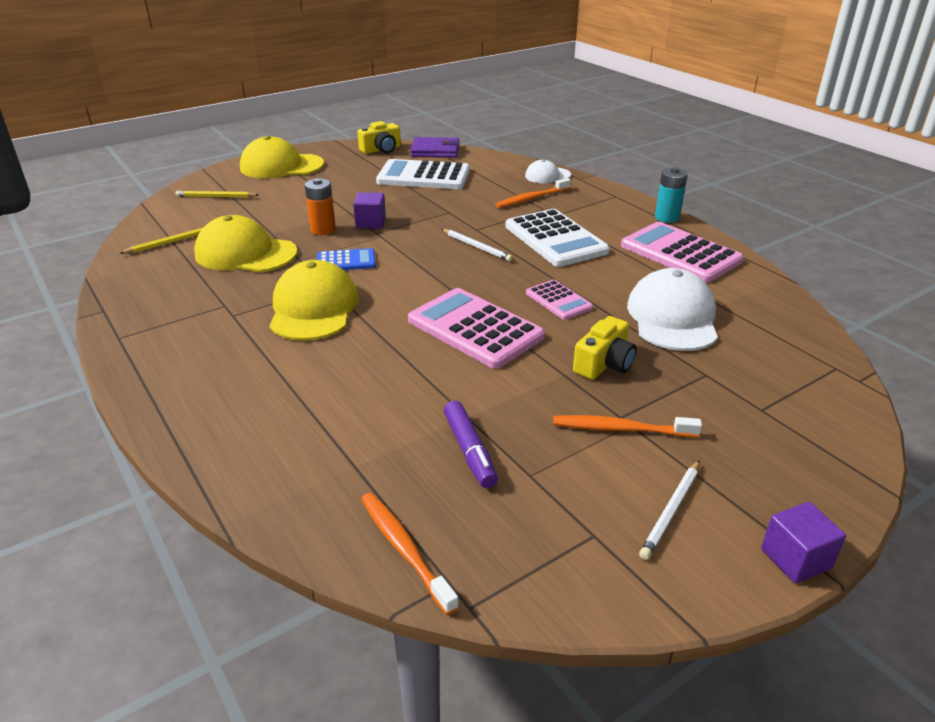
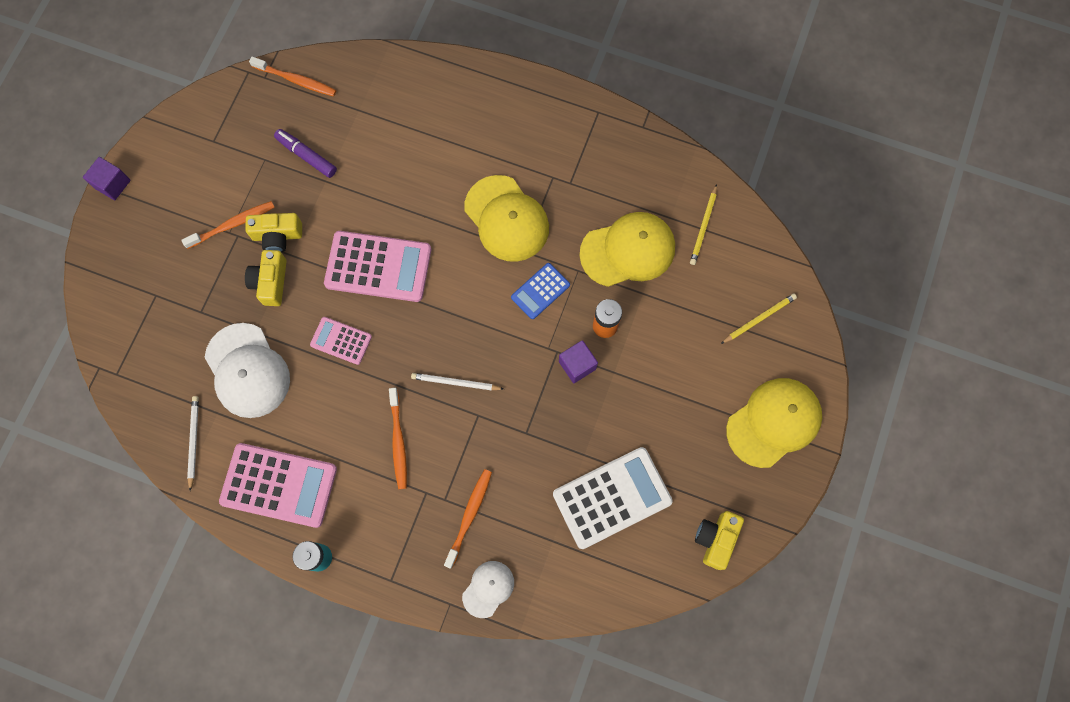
camera: 145 degrees right, 40 degrees up
purple wallet [410,137,460,158] -> none
white calculator [505,209,610,267] -> orange toothbrush [389,388,407,489]
white pencil [639,461,699,560] -> white pencil moved to [187,396,199,491]
none -> yellow camera [245,213,302,252]

